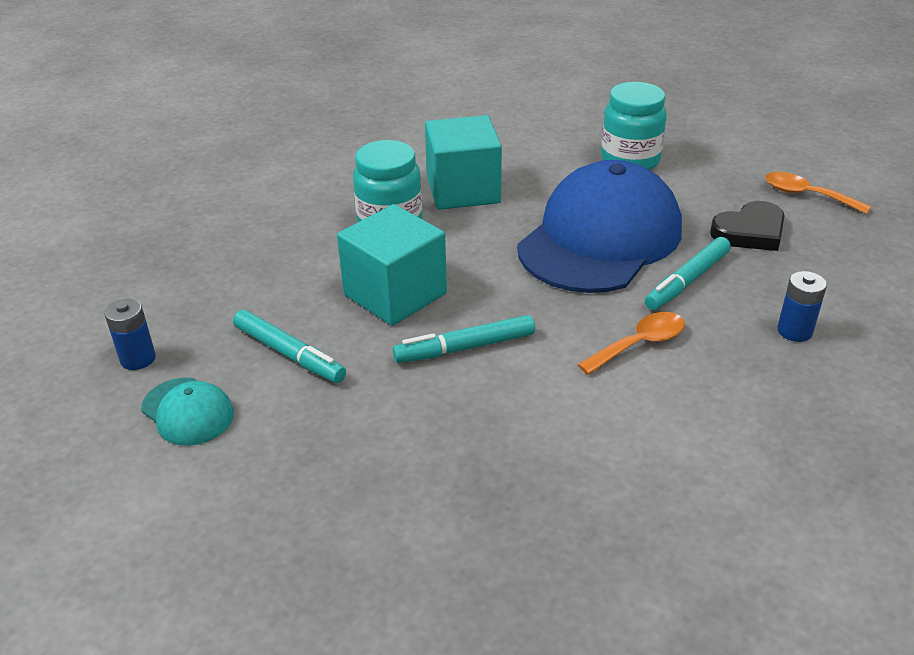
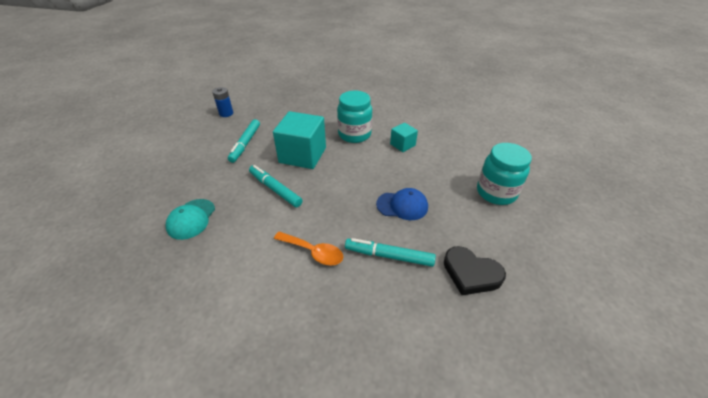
camera: 60 degrees right, 5 degrees up
turquoise cap [141,377,234,446] -> turquoise cap moved to [166,199,215,240]
turquoise cube [425,115,502,210] -> turquoise cube [390,123,418,152], size x0.51
blue cap [517,160,682,293] -> blue cap [376,188,428,220], size x0.43
orange spoon [765,172,871,214] -> none
blue battery [777,271,827,342] -> none

